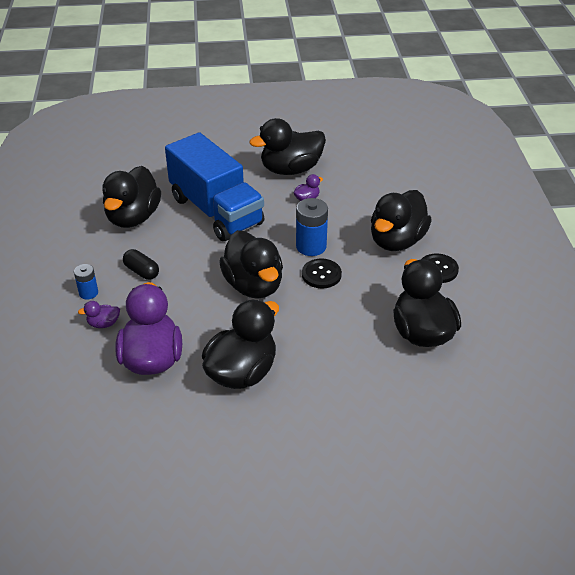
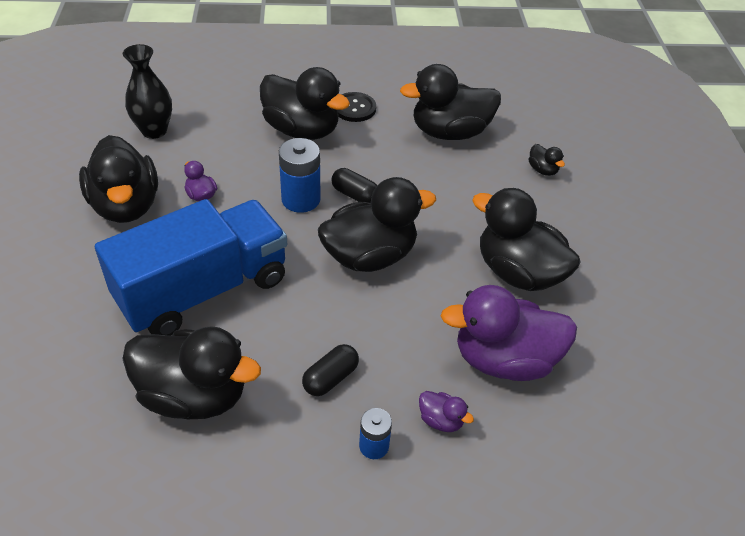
camera: 90 degrees left, 5 degrees up
purple duck [78,301,120,328] -> purple duck turned 45 degrees counterclockwise [419,391,474,432]
black button [302,259,342,289] -> black capsule [331,168,377,203]
none -> black vase [123,44,172,139]
none -> black duck [529,144,565,176]

